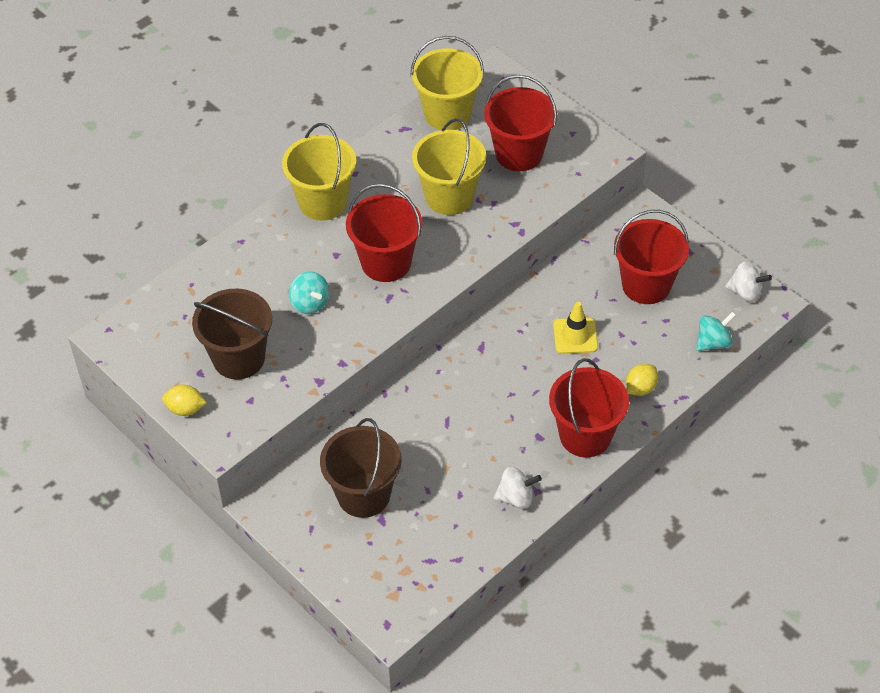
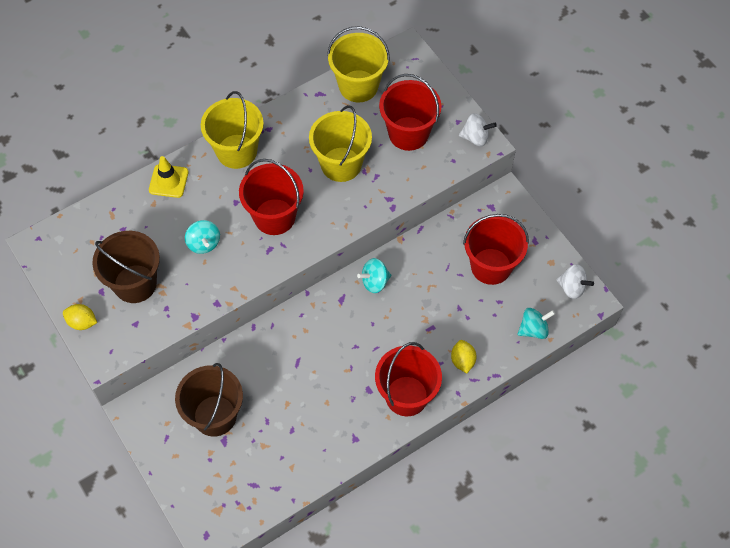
camera: 10 degrees right, 10 degrees up
white spinning top [494,467,542,509] -> white spinning top moved to [459,113,497,146]
yellow traffic cone [553,302,598,354] -> yellow traffic cone moved to [149,156,189,198]
yellow lemon [626,364,658,396] -> yellow lemon turned 60 degrees counterclockwise [451,340,476,373]
none -> turquoise spinning top [357,258,391,293]

